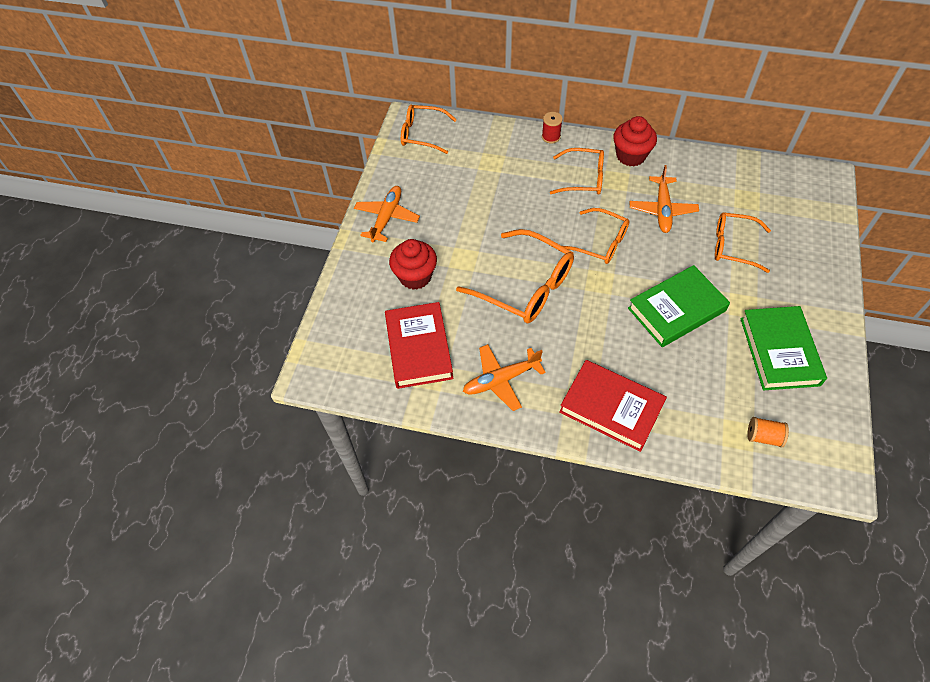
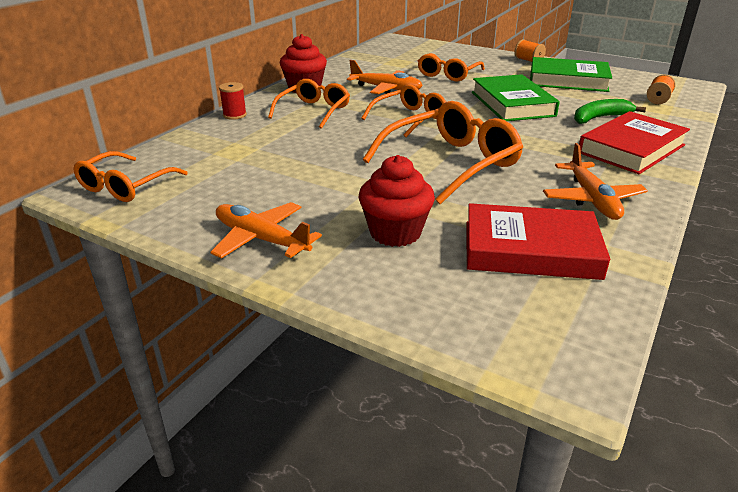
camera: 75 degrees left, 25 degrees down
none -> orange spool [514,39,546,62]
none -> green banana [574,99,646,124]

